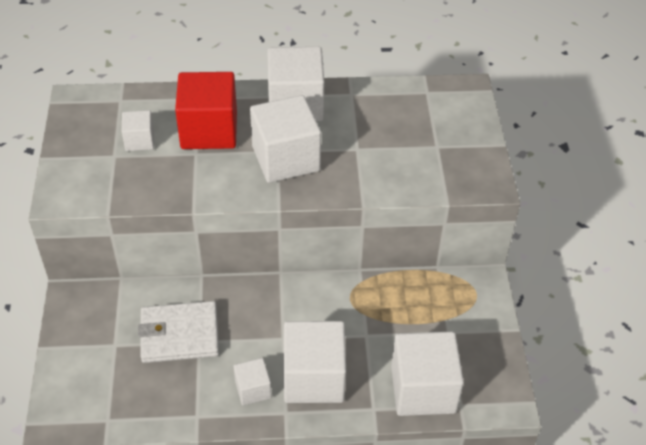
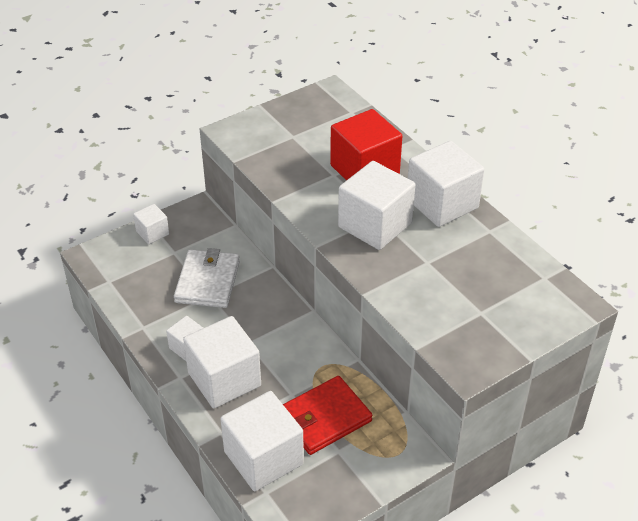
camera: 60 degrees right, 5 degrees down
white cube [122,110,154,151] -> white cube moved to [133,204,169,244]
white wallet [138,301,219,363] -> white wallet turned 45 degrees clockwise [174,248,240,308]
none -> red wallet [283,376,373,455]

